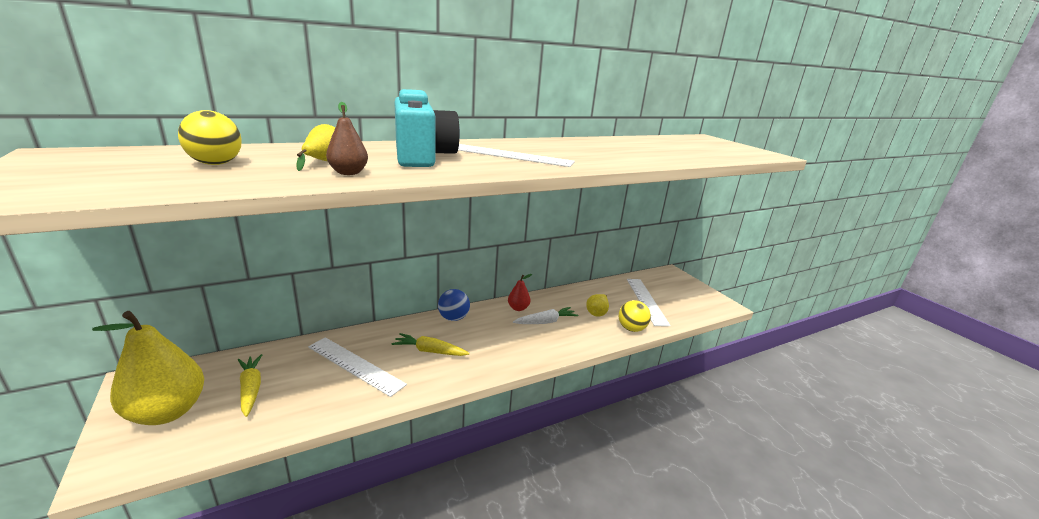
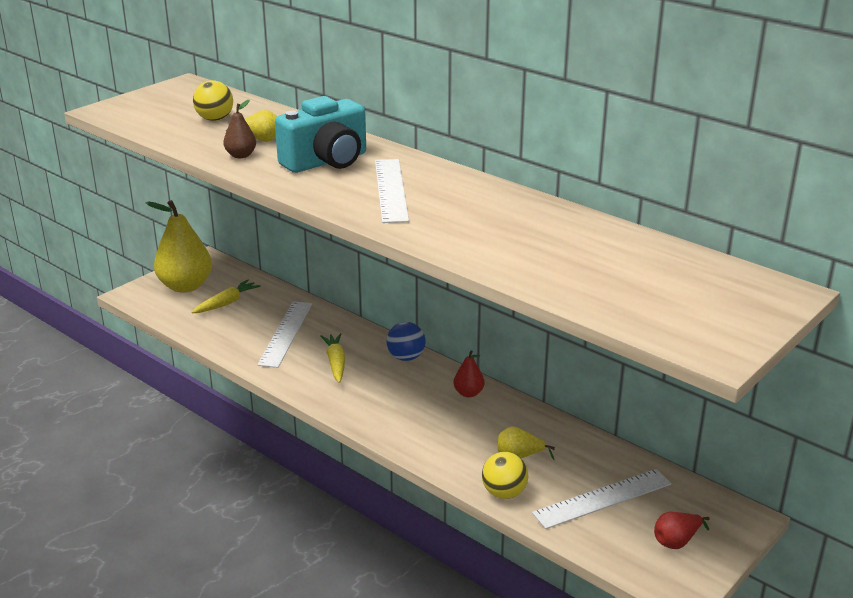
camera: 70 degrees right, 5 degrees up
white carrot [513,307,578,324] -> none
none -> red pear [654,512,709,549]

